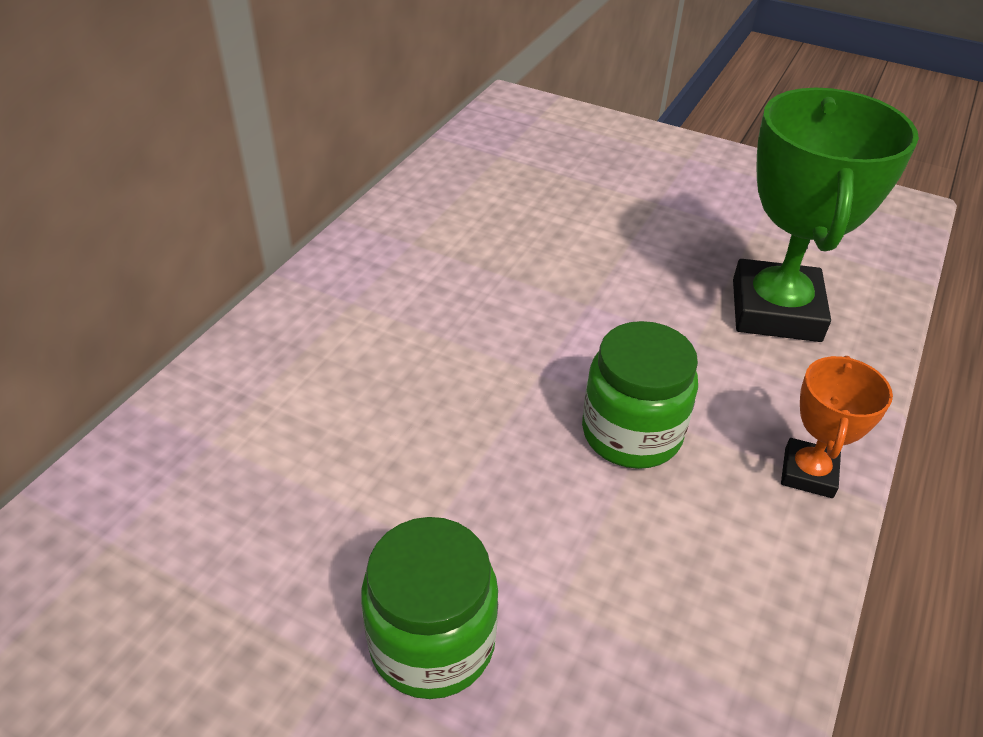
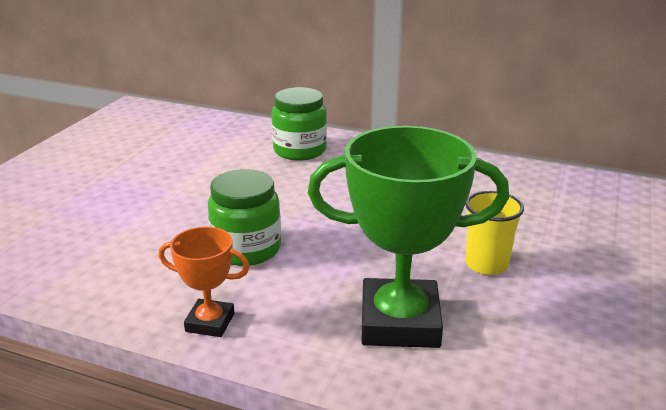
camera: 85 degrees right, 15 degrees down
green jar [361,517,498,699] -> green jar moved to [272,87,327,161]
none -> yellow cup [465,191,524,275]

